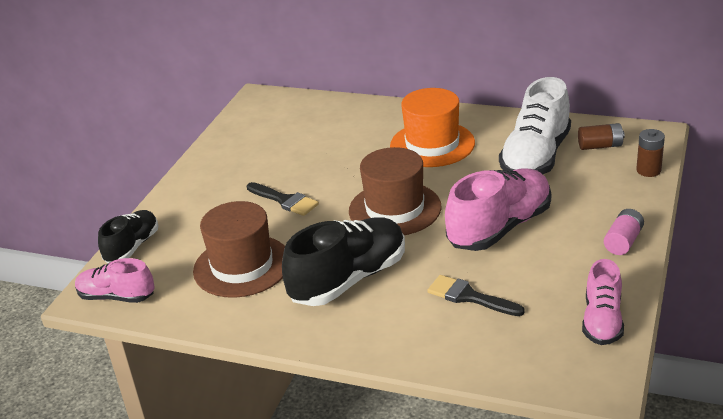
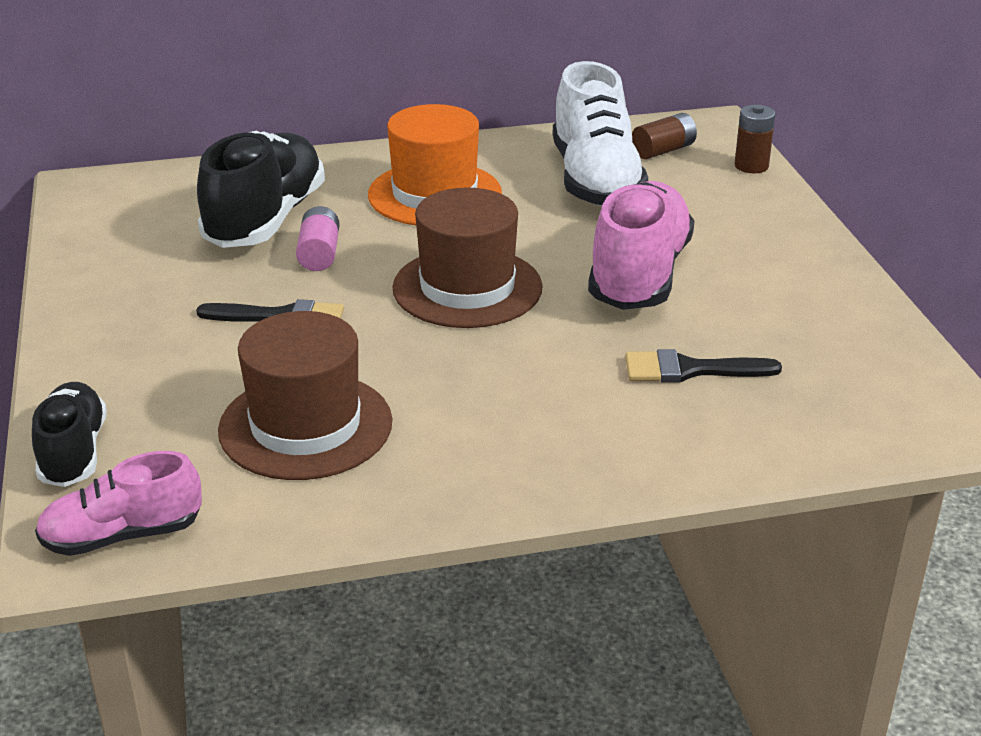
camera: 35 degrees left, 0 degrees up
black shoe [282,217,405,306] -> black shoe moved to [197,131,325,248]
pink shoe [582,259,624,345] -> none
pink battery [604,209,644,255] -> pink battery moved to [296,206,340,271]

